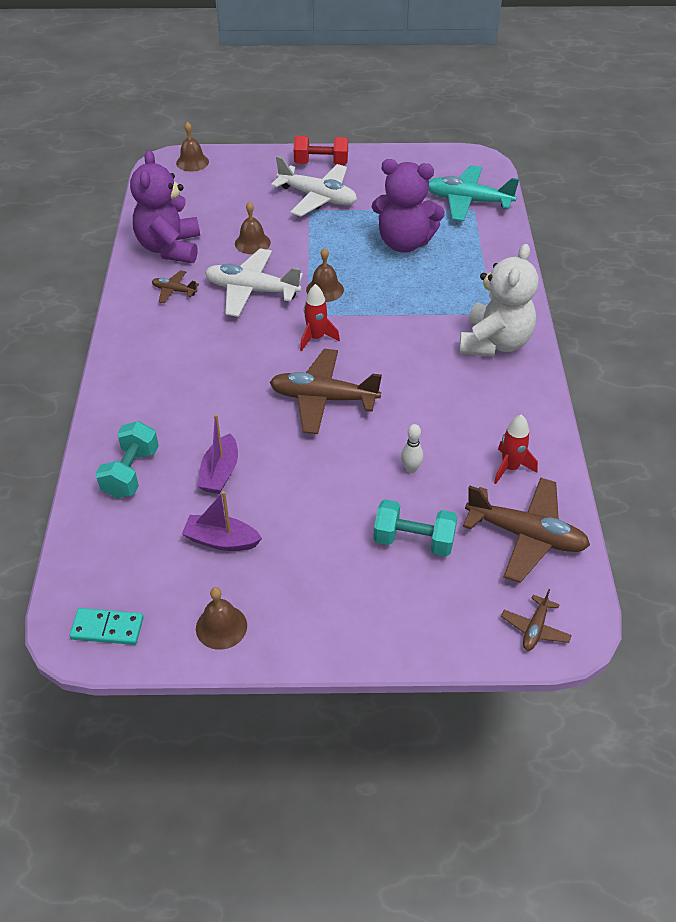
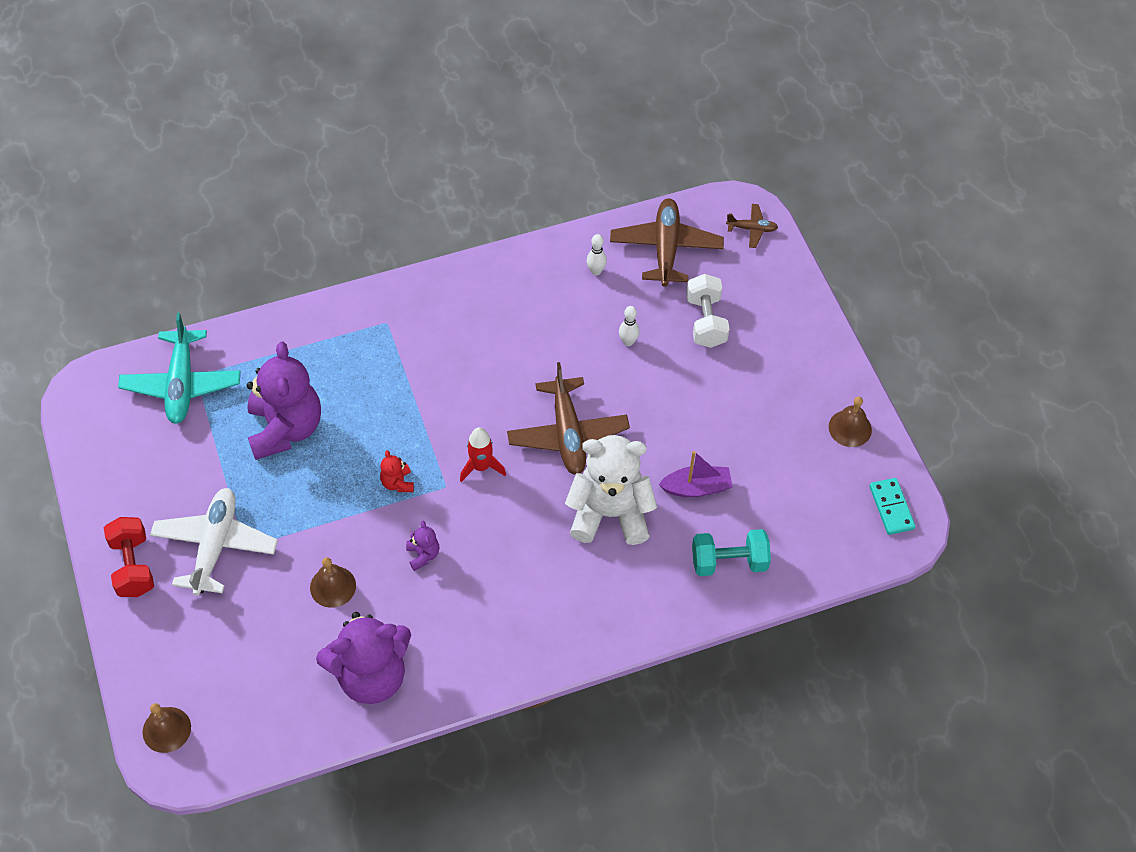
camera: 110 degrees left, 10 degrees up
brown plane [152,270,199,303] -> none
purple boat [182,491,262,551] -> none
white plane [205,248,303,317] -> purple teddy bear [406,521,439,571]
brown bell [306,248,344,302] -> red teddy bear [380,450,414,492]
turquoise dumbbell [373,499,458,556] -> white dumbbell [686,274,729,348]
white teddy bear [459,244,539,357] -> white teddy bear moved to [565,435,657,545]
red rocket [494,414,538,484] -> white bowling pin [587,234,607,275]

